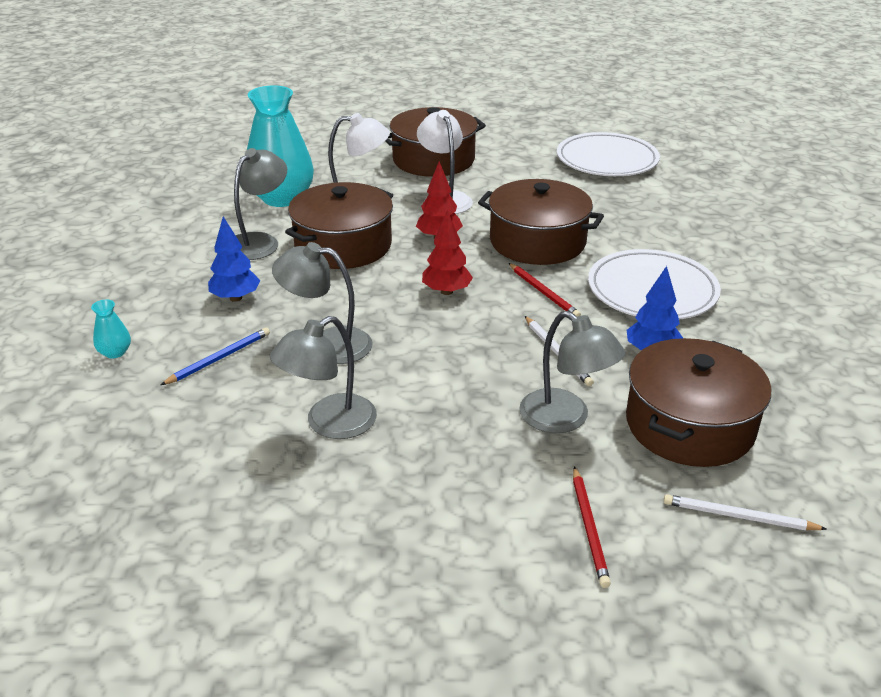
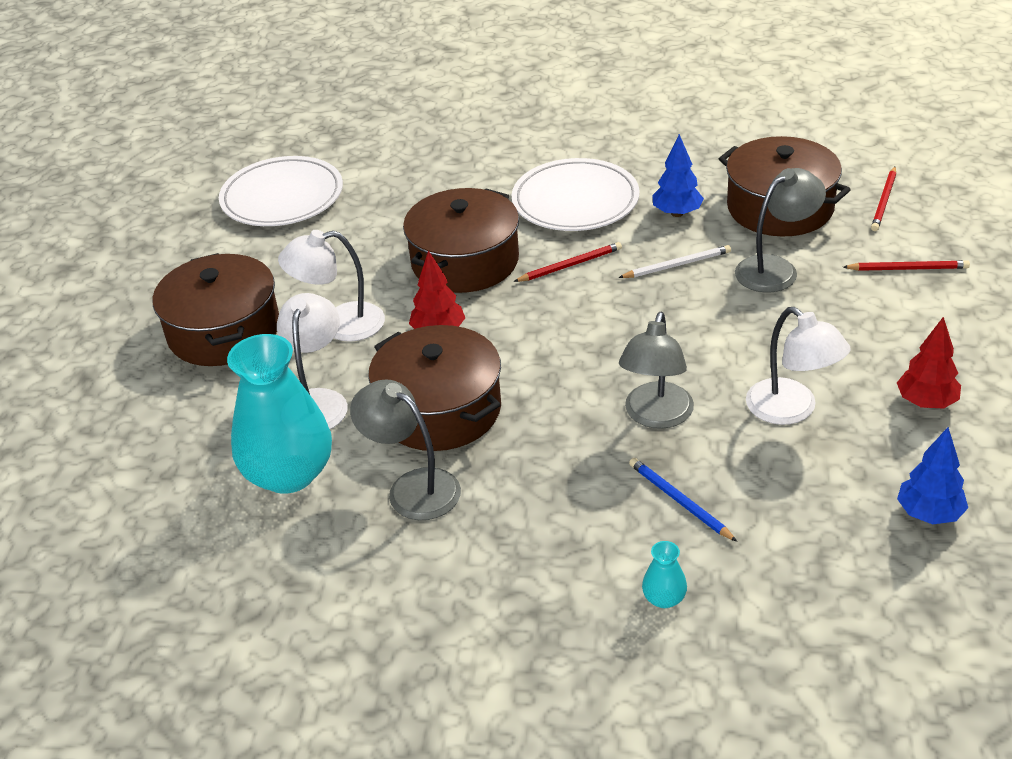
camera: 80 degrees left, 5 degrees up
blue tree [208,216,260,302] -> blue tree moved to [897,427,968,524]
grey lamp [270,316,377,439] -> white lamp [746,307,850,425]
red tree [422,210,473,295] -> red tree moved to [897,317,961,408]
white pencil [663,494,826,530] -> red pencil [871,167,896,231]

